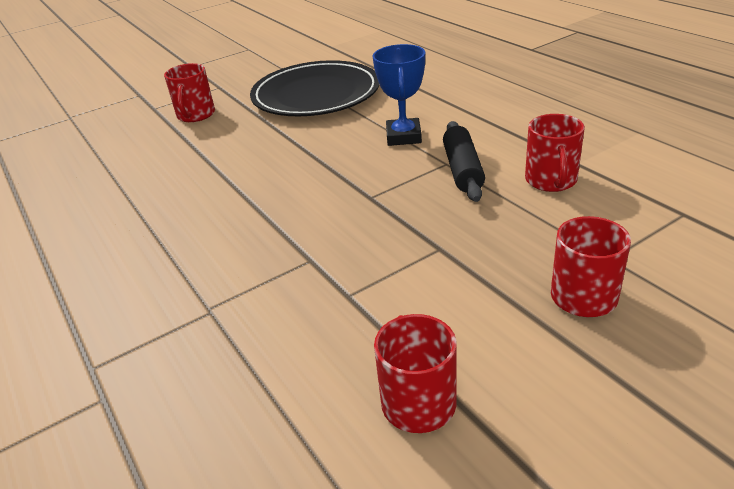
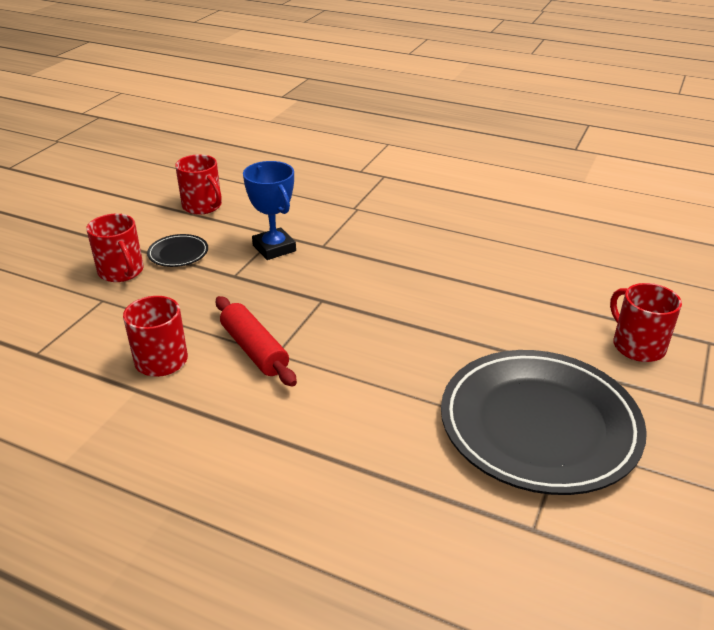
camera: 145 degrees right, 0 degrees up
blue trophy [373,44,425,146] -> blue trophy moved to [243,161,296,260]
black rolling pin [443,121,485,202] -> red rolling pin [216,296,297,387]
none -> black plate [147,234,208,267]

